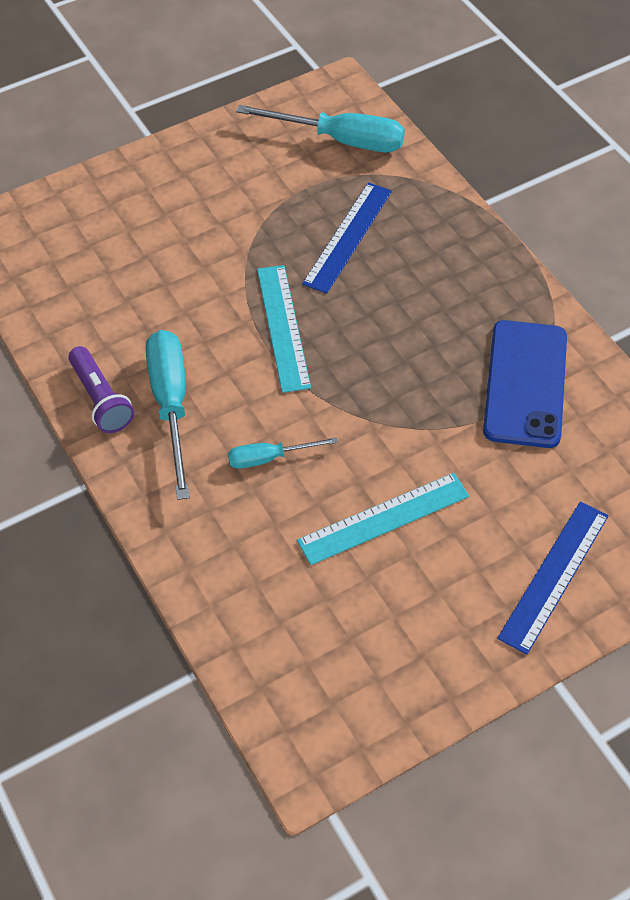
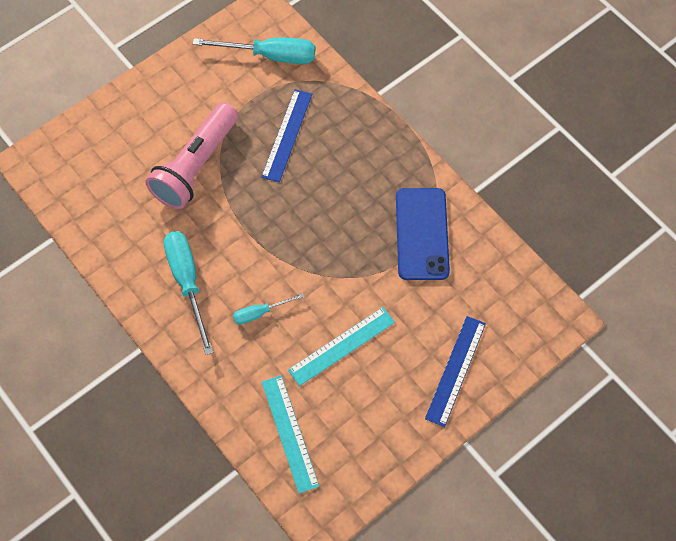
camera: 10 degrees left, 10 degrees up
purple flashlight [68,346,134,433] -> none
turquoise ruler [257,265,311,393] -> turquoise ruler moved to [262,375,319,493]
none -> pink flashlight [146,102,238,209]

